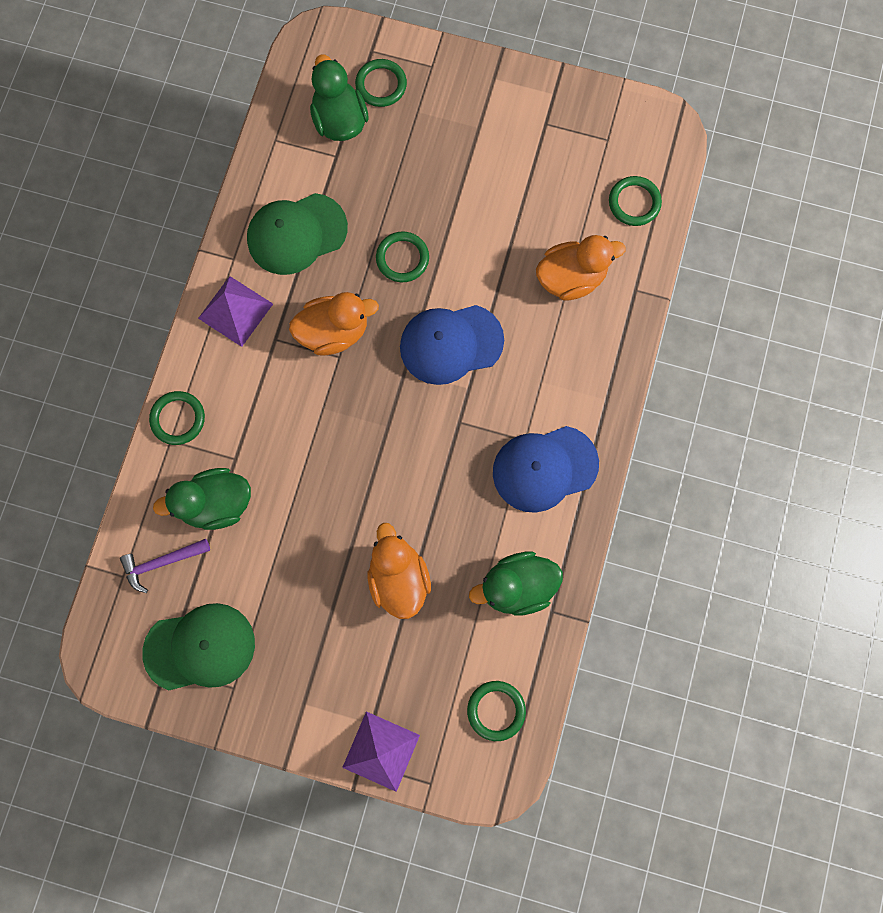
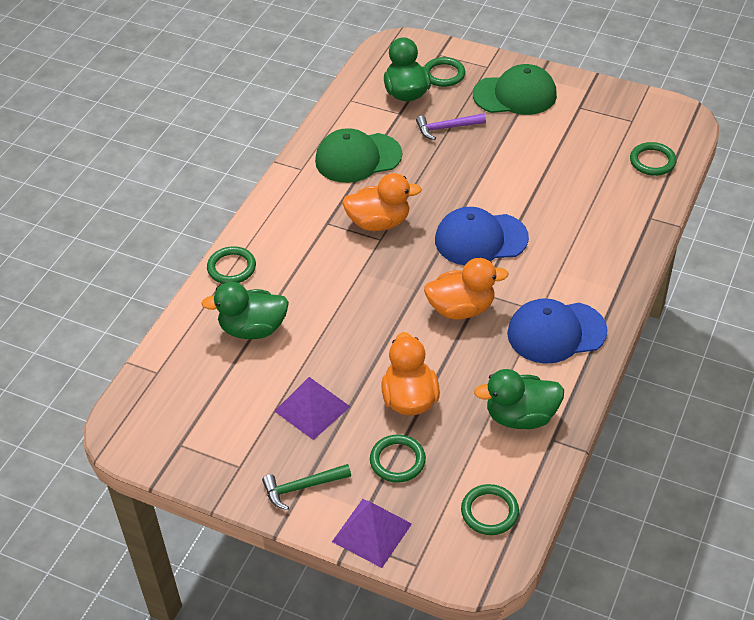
camera: 10 degrees right, 30 degrees down
purple hammer [120,539,210,593] -> purple hammer moved to [416,113,486,140]
green cap [142,603,255,691] -> green cap moved to [473,64,557,115]
purple pyramid [198,276,273,347] -> purple pyramid moved to [274,377,350,440]
green ring [376,232,429,282] -> green ring moved to [370,434,426,483]
orange duck [536,235,626,301] -> orange duck moved to [424,258,509,320]
none -> green hammer [262,464,351,510]

